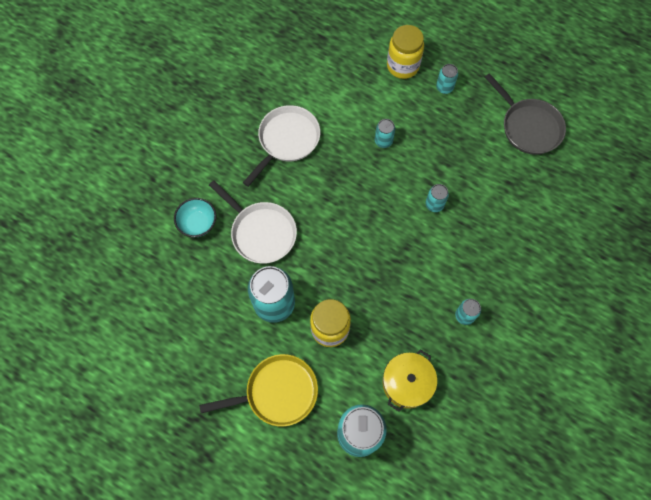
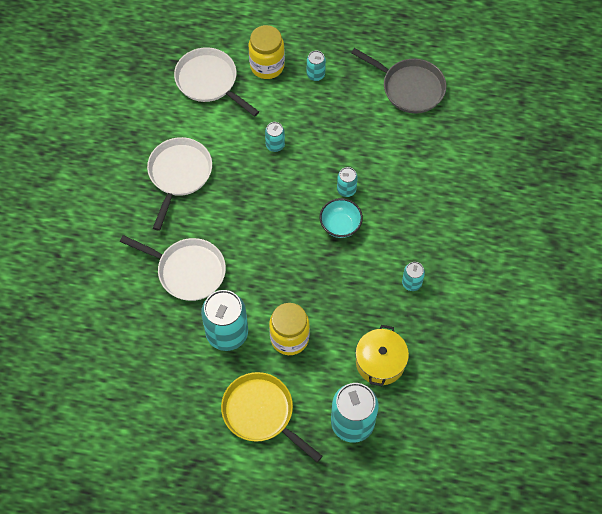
camera: 20 degrees left, 5 degrees down
turquoise bowl [174,198,216,237] -> turquoise bowl moved to [320,198,363,238]
yellow pan [199,354,318,427] -> yellow pan turned 105 degrees counterclockwise [221,372,322,462]
none -> white pan [174,47,259,117]

